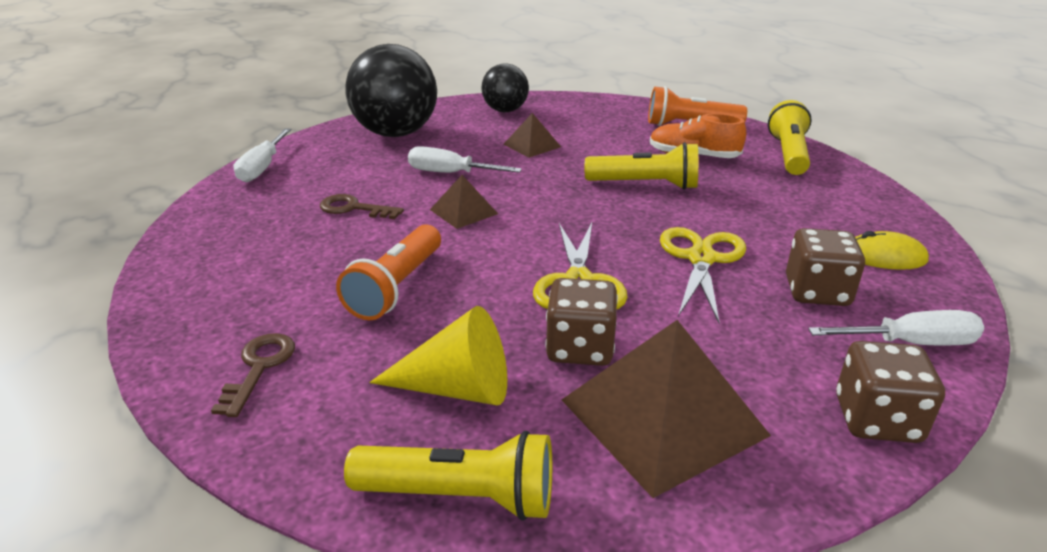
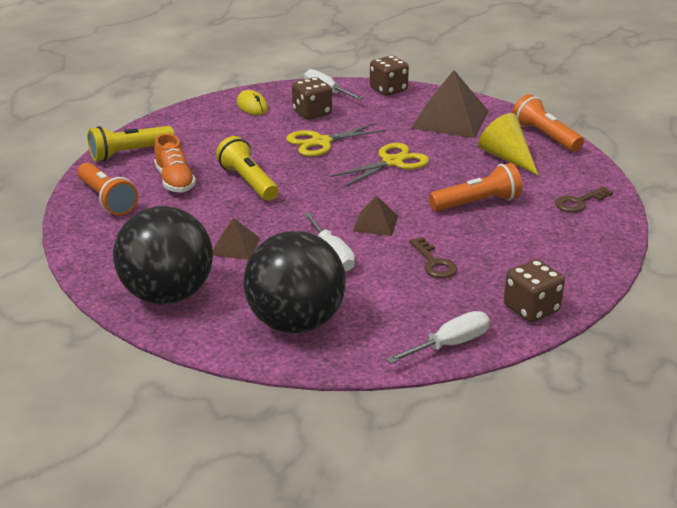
camera: 130 degrees left, 0 degrees up
yellow flashlight [344,431,552,521] -> orange flashlight [512,94,584,152]
black ball [481,63,529,112] -> black ball [113,206,213,304], size x1.75
brown dice [545,278,618,366] -> brown dice moved to [504,259,565,322]

